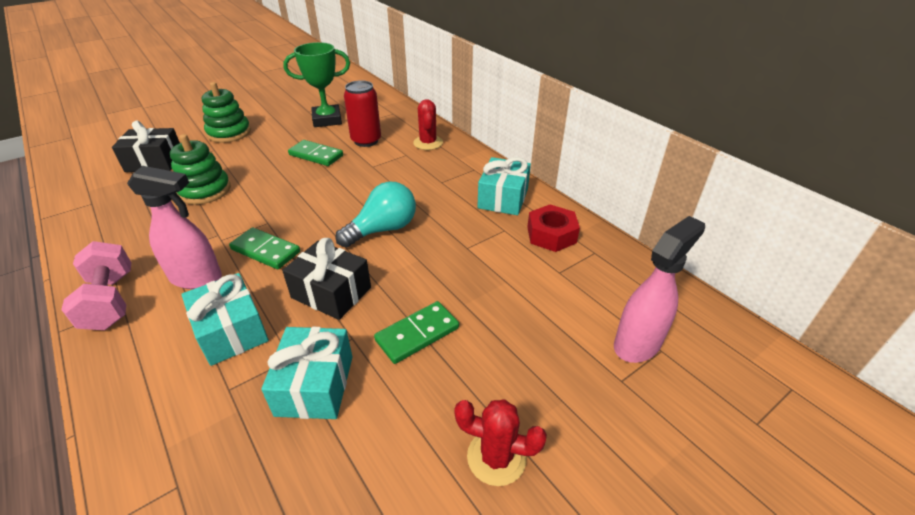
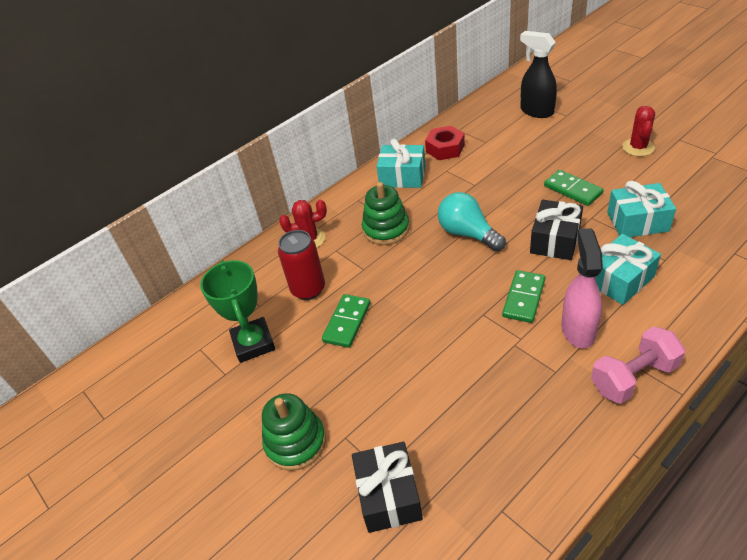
camera: 90 degrees left, 5 degrees up
green stacking toy [170,134,231,205] -> green stacking toy moved to [362,182,410,245]
pink spray bottle [614,216,705,363] -> black spray bottle [520,31,557,118]

